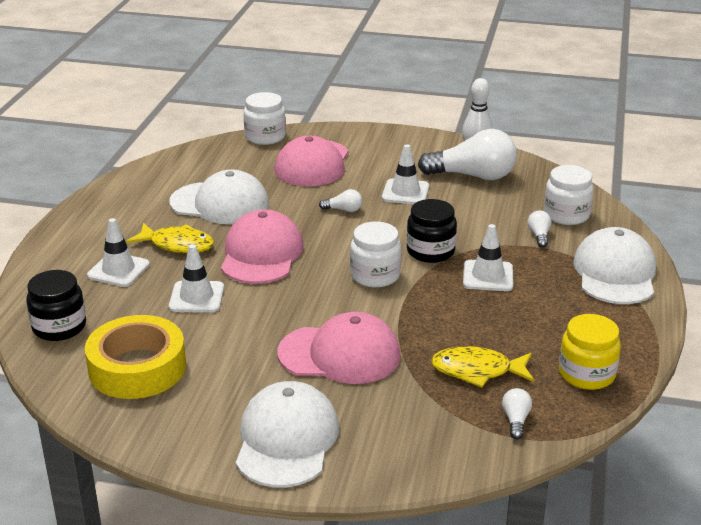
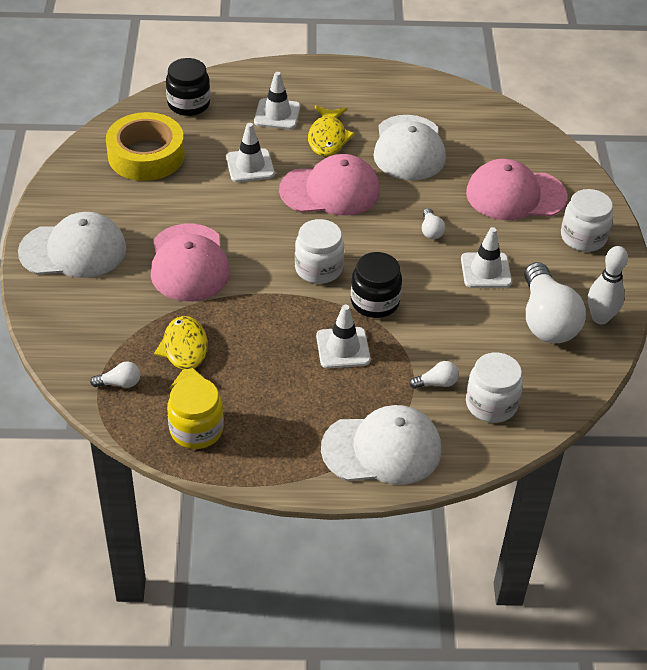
camera: 75 degrees right, 15 degrees up
white jar [244,92,286,145] -> white jar moved to [561,189,613,252]

